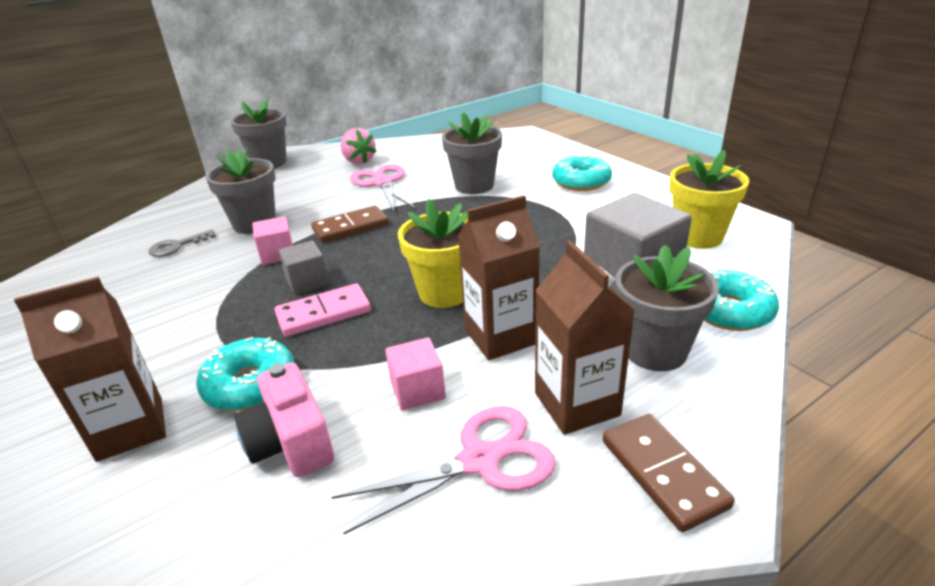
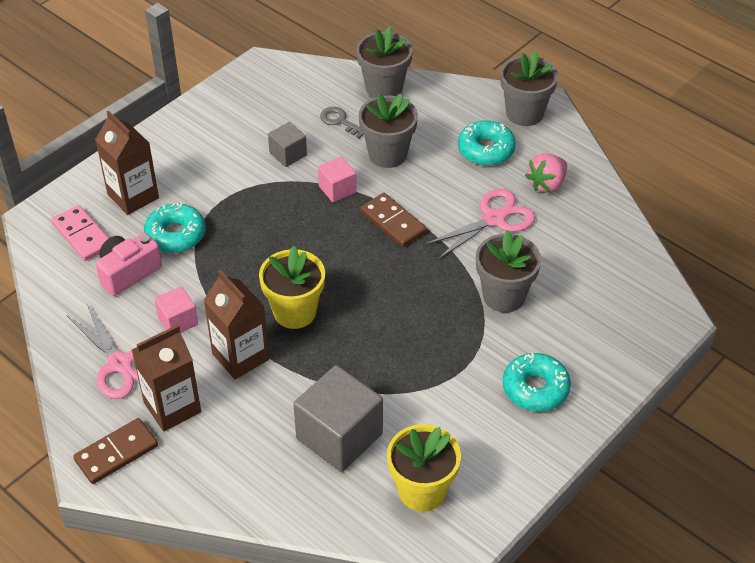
camera: 75 degrees right, 15 degrees up
pink domino [275,284,371,337] -> pink domino moved to [51,205,109,261]
grey cube [279,241,329,295] -> grey cube moved to [268,122,307,167]
grey flower pot [615,244,719,371] -> grey flower pot moved to [356,26,413,98]
turquoise donut [704,270,779,331] -> turquoise donut moved to [458,120,516,166]

